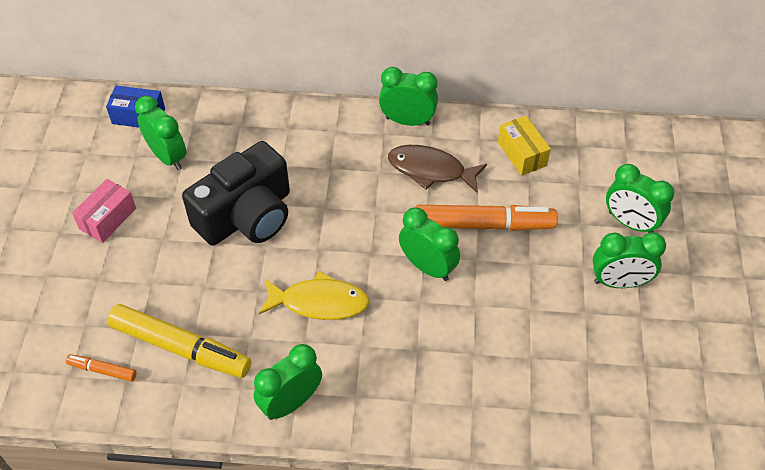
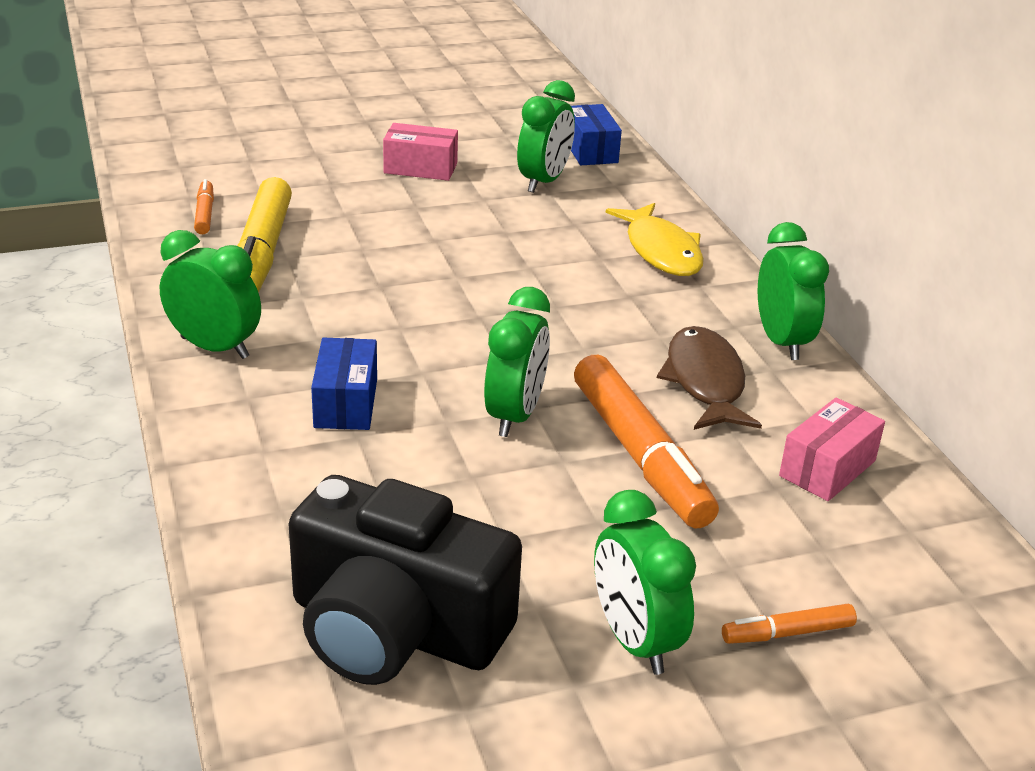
camera: 65 degrees right, 20 degrees down
black camera [182,141,290,246] -> black camera moved to [289,475,522,685]
yellow fish [259,271,369,320] -> yellow fish moved to [606,203,704,276]
yellow box [498,116,551,176] -> pink box [779,398,885,501]
green clock [606,164,674,233] -> orange marker [722,604,857,644]
none -> blue box [311,338,377,430]

